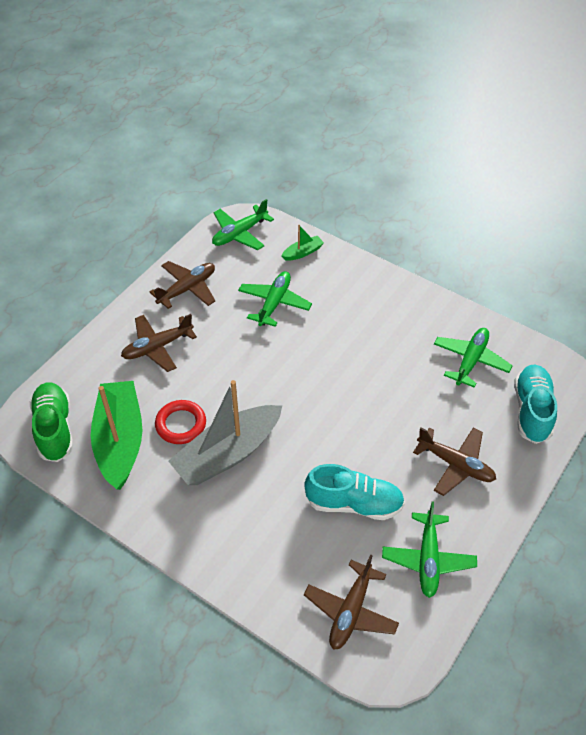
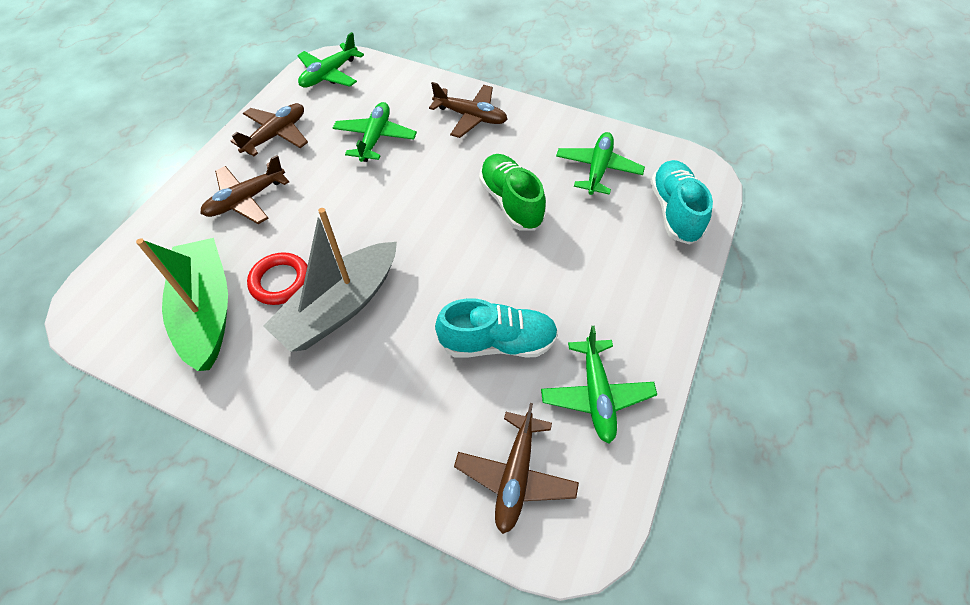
camera: 10 degrees left, 5 degrees up
green shoe [30,382,73,462] -> green shoe moved to [479,154,546,231]
green boat [282,225,324,261] -> none
brown plane [413,427,496,496] -> brown plane moved to [429,82,507,138]

